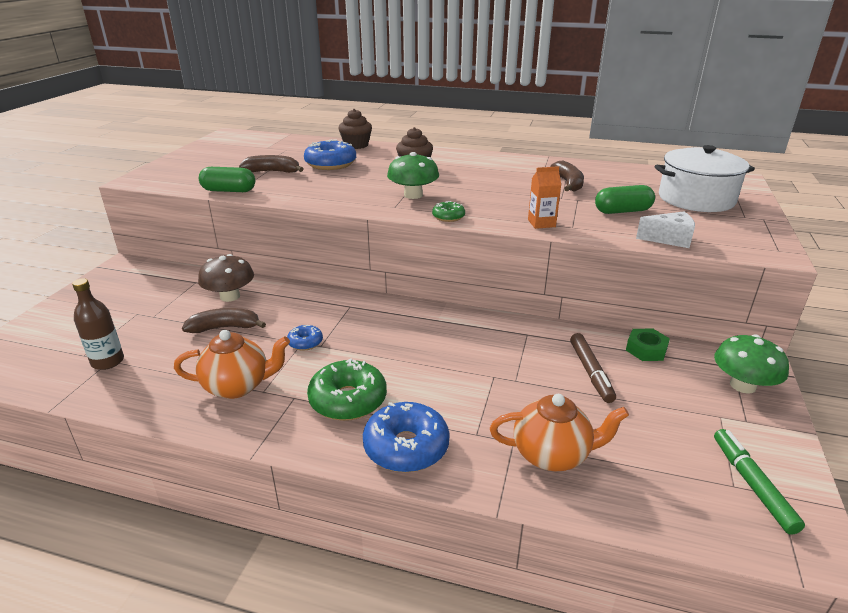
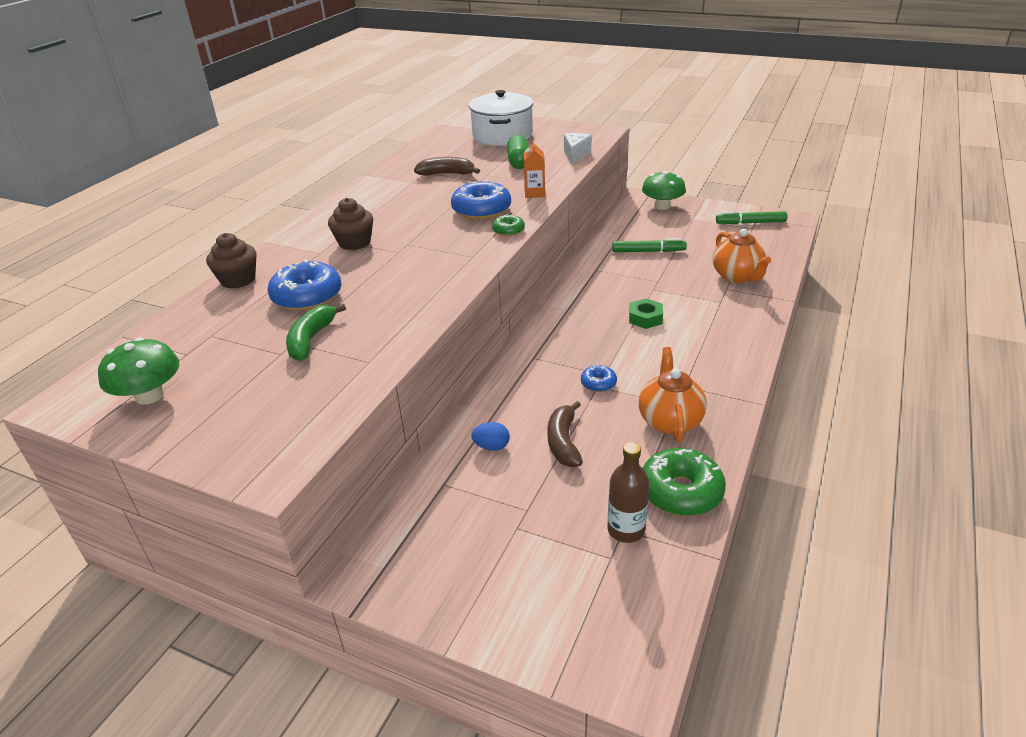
camera: 80 degrees left, 5 degrees up
brown mushroom [198,254,254,302] -> blue egg [471,422,510,451]
green capsule [199,167,255,192] -> none
brown banana [239,155,303,173] -> green banana [286,304,346,361]
green donut [307,359,387,421] -> green donut moved to [643,448,726,516]
blue donut [363,402,450,473] -> blue donut moved to [451,180,511,220]
green mushroom [387,152,439,199] -> green mushroom moved to [98,338,179,405]
orange teapot [490,394,629,471] -> orange teapot turned 150 degrees clockwise [713,229,771,283]
brown marker [570,333,616,403] -> green marker [612,238,687,252]
green nut [626,329,670,361] -> green nut moved to [629,298,663,329]

